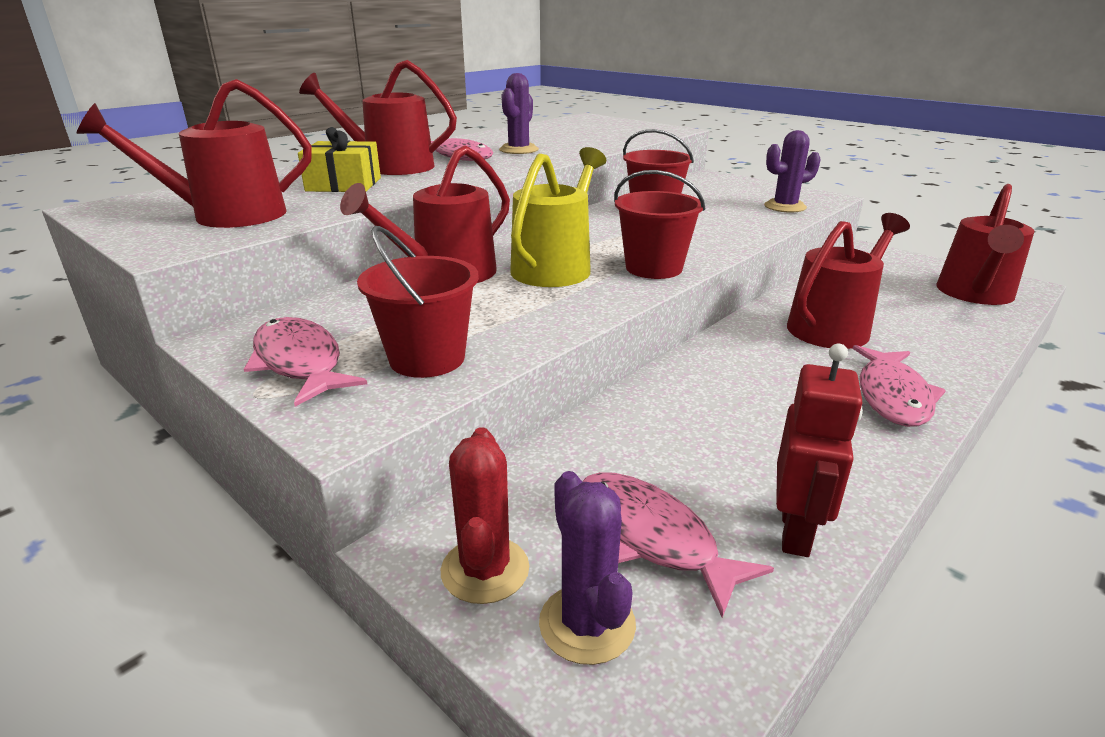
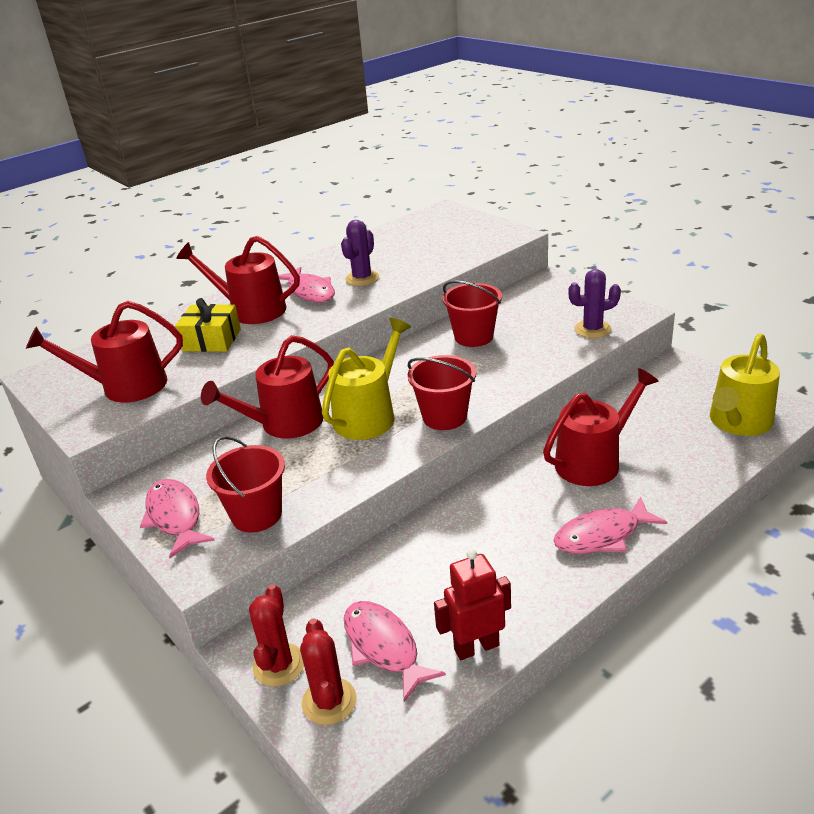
camera: 10 degrees right, 5 degrees up
purple cactus [539,471,636,665] -> red cactus [300,618,357,725]
red robot [776,344,863,557] -> red robot turned 135 degrees counterclockwise [434,549,511,660]
pink fish [852,345,946,427] -> pink fish turned 45 degrees clockwise [553,497,667,554]
red watering can [936,184,1034,305] -> yellow watering can [710,333,780,436]

